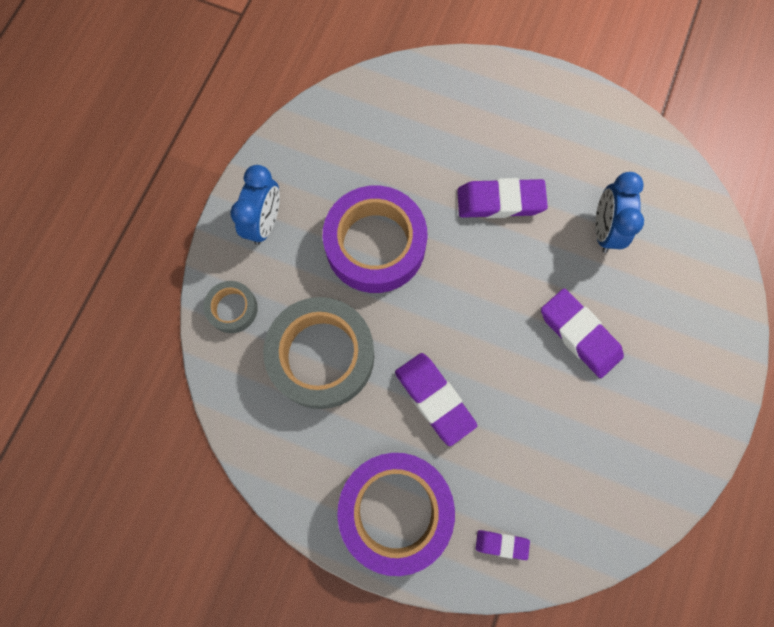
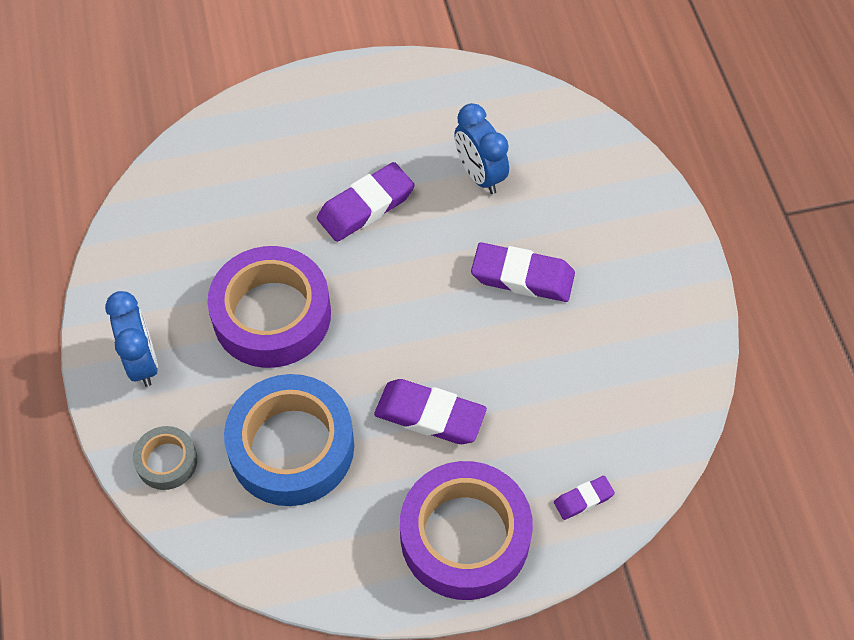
camera: 35 degrees left, 15 degrees down
grey tape [263,297,374,409] -> blue tape [224,374,354,506]

